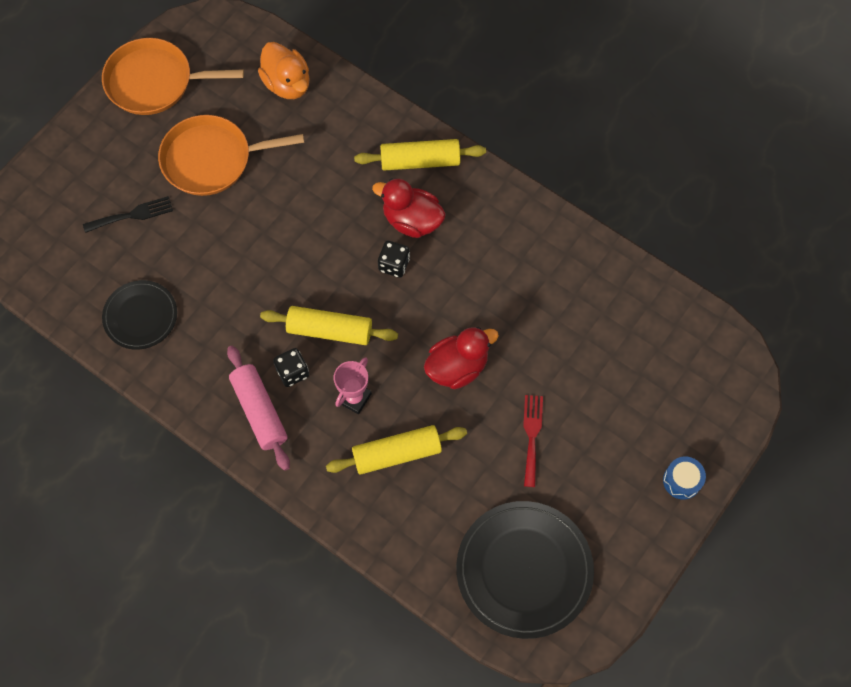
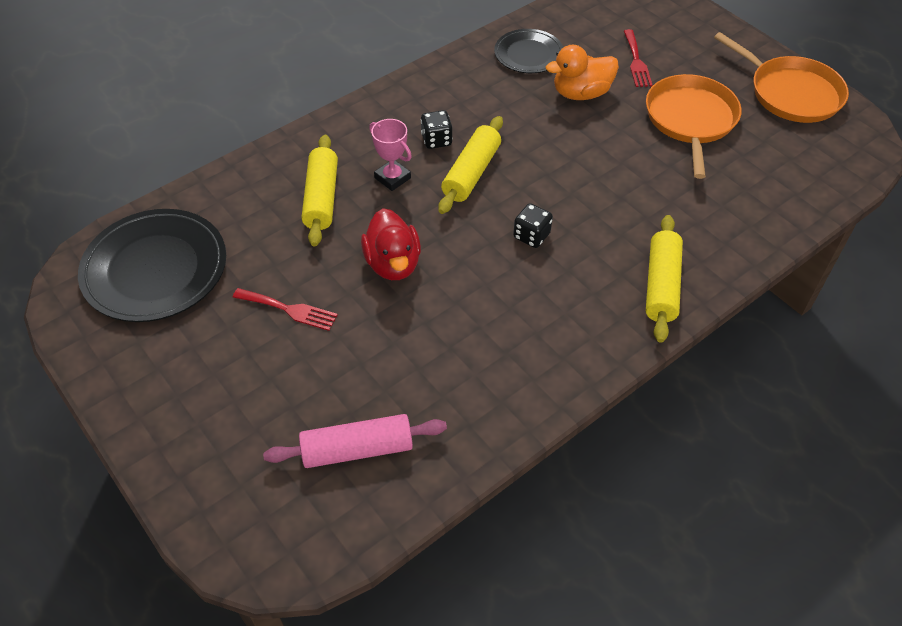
camera: 105 degrees right, 15 degrees down
black fork [83,196,173,233] -> red fork [624,29,653,87]
orange pan [102,38,244,115] -> orange pan turned 120 degrees clockwise [714,32,849,123]
pink rolling pin [227,346,290,471] -> pink rolling pin moved to [263,414,447,468]
orange duck [258,42,310,99] -> orange duck moved to [546,45,619,100]
red duck [372,178,446,238] -> none
blue drum [663,456,706,500] -> none

